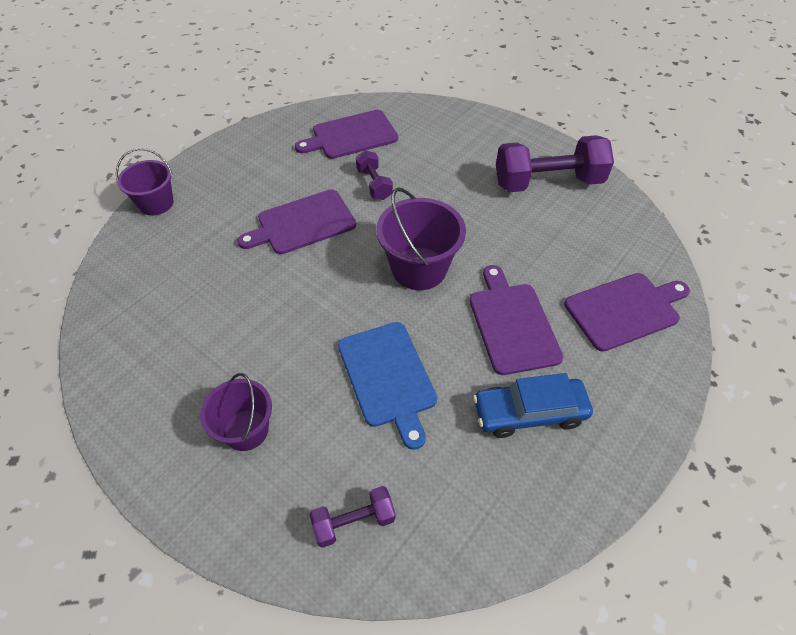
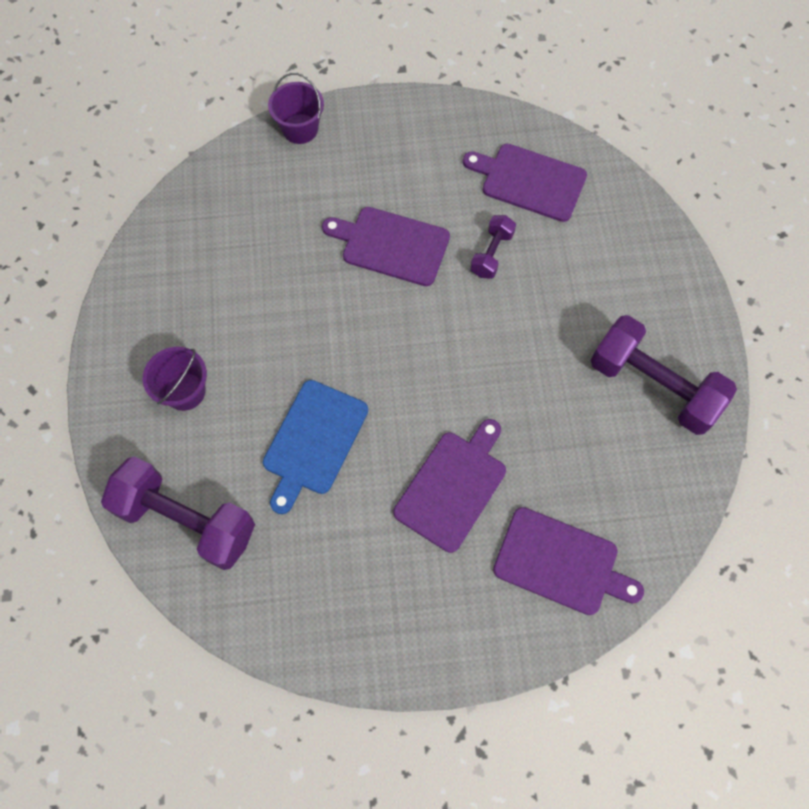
camera: 45 degrees right, 15 degrees up
purple dumbbell [310,486,396,548] -> purple dumbbell [101,456,255,570], size x1.98
purple bucket [376,187,466,290] -> none
blue car [473,373,593,438] -> none

